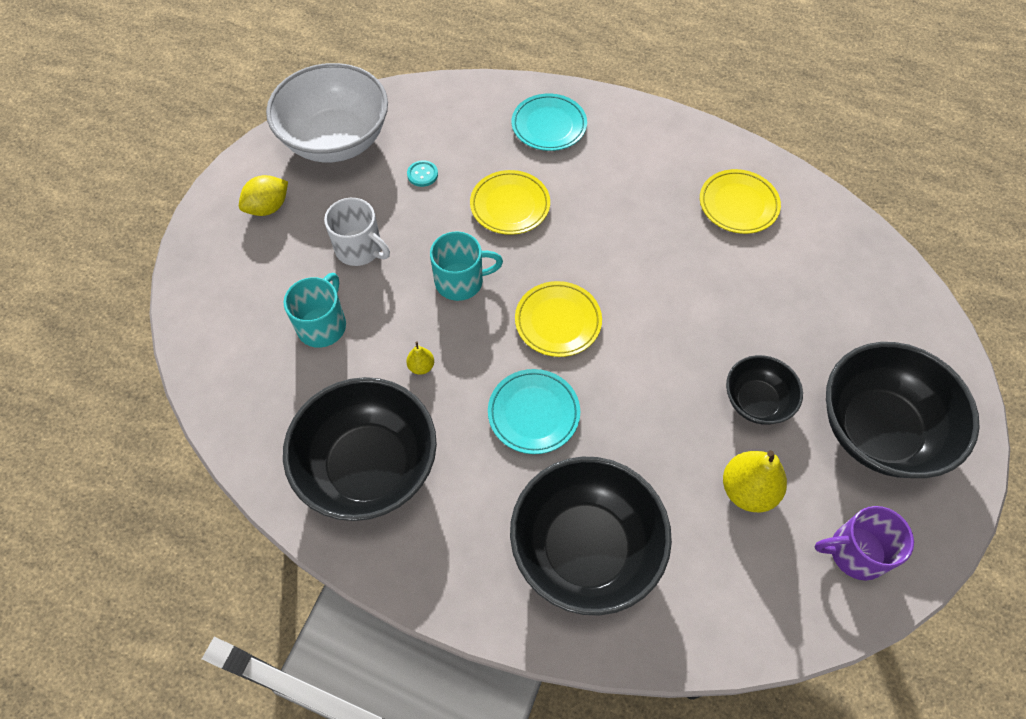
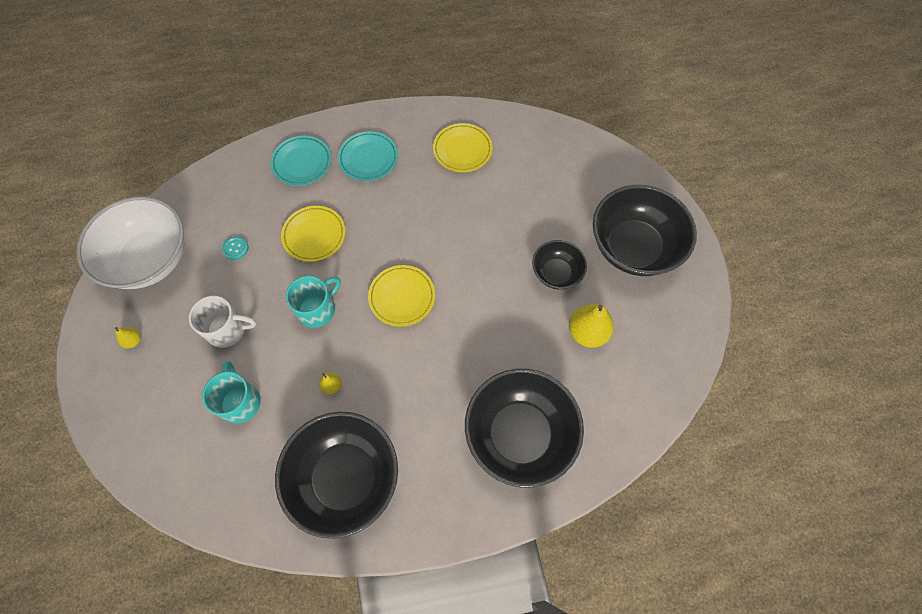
camera: 35 degrees left, 5 degrees up
yellow lemon [239,175,288,216] -> yellow pear [115,327,141,348]
turquoise plate [488,369,580,454] -> turquoise plate moved to [338,131,398,181]
purple mug [815,506,914,581] -> none

